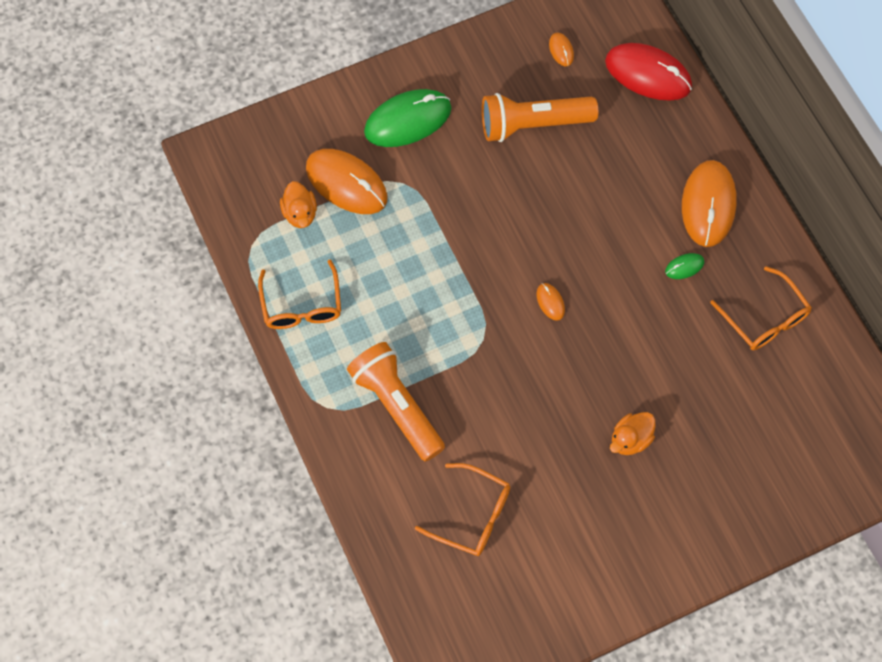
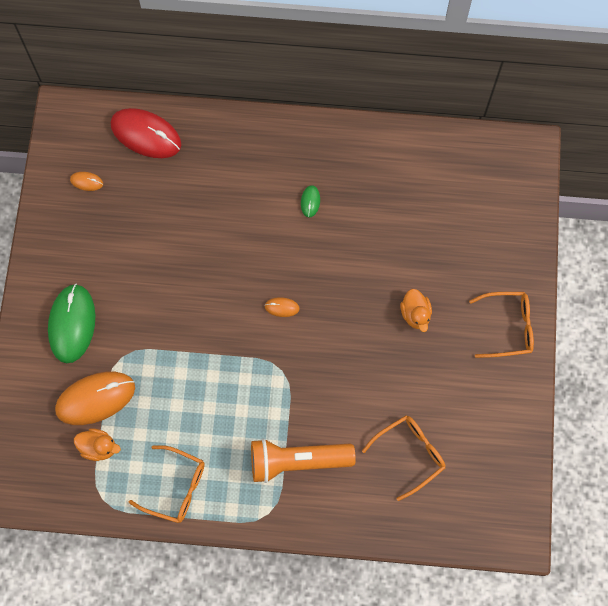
camera: 60 degrees left, 5 degrees up
orange flashlight [482,93,598,142] -> none
red mouse [605,43,692,101] -> red mouse turned 60 degrees clockwise [111,108,181,158]
orange mouse [682,160,737,247] -> none
orange glasses [710,266,812,350] -> orange glasses moved to [469,292,534,358]

